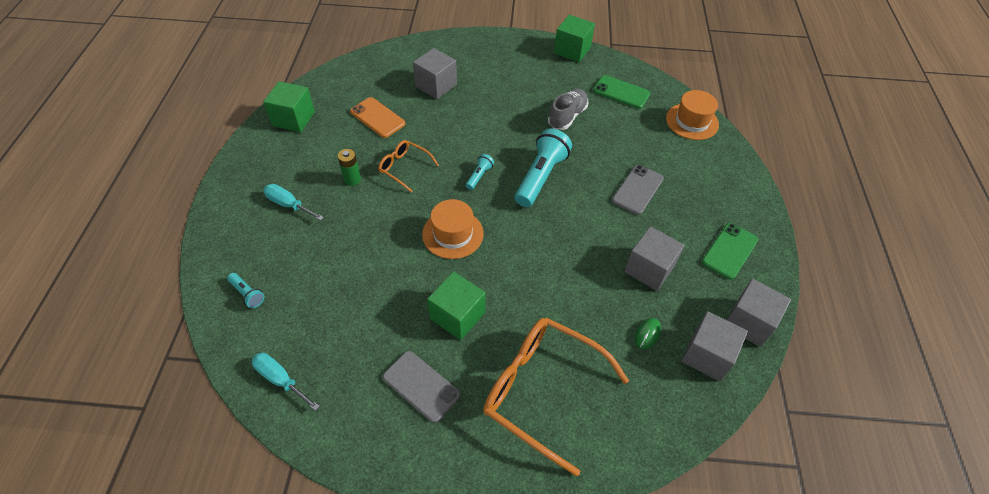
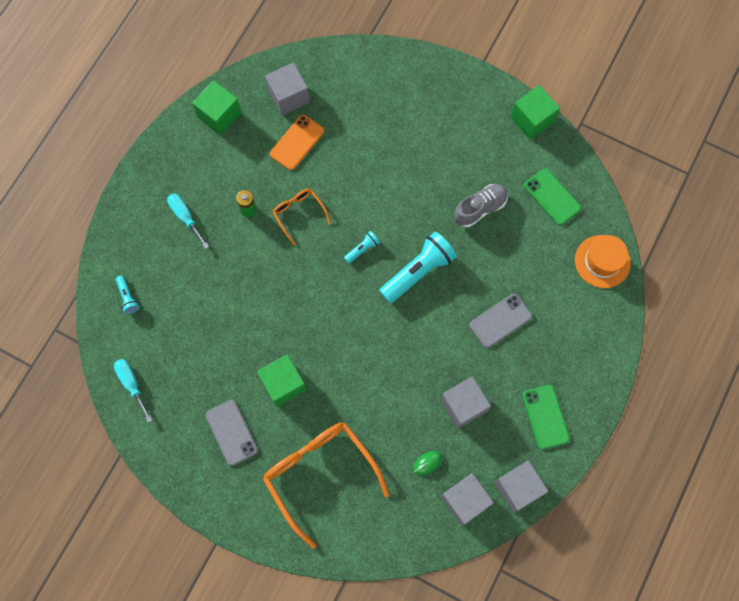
camera: 25 degrees right, 20 degrees up
orange phone [350,97,405,138] -> orange phone turned 60 degrees clockwise [270,115,324,170]
grey cube [413,48,457,99] -> grey cube moved to [265,62,310,116]
orange hat [422,199,484,259] -> none
green phone [702,223,758,280] -> green phone turned 75 degrees counterclockwise [522,385,570,449]

